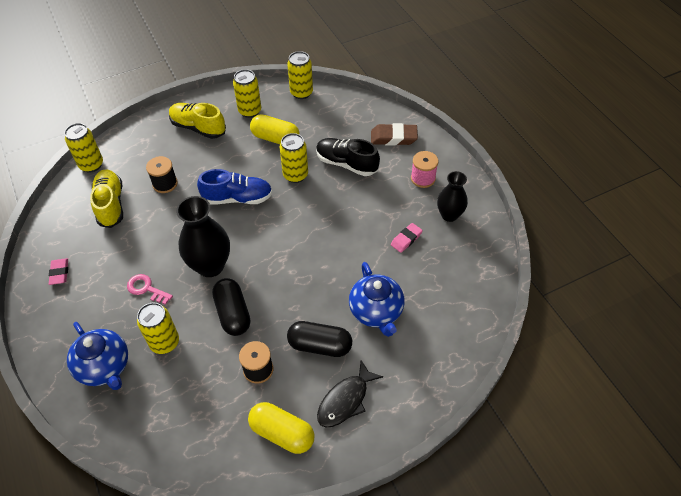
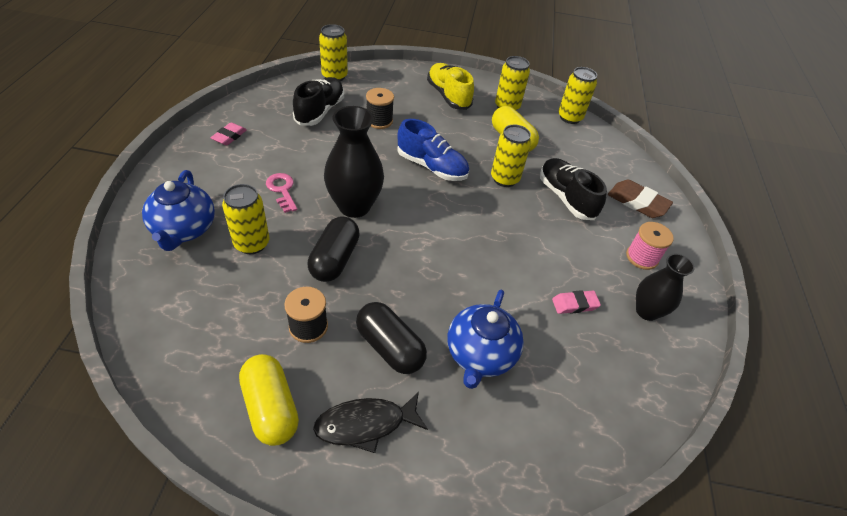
camera: 30 degrees right, 5 degrees down
yellow shoe [90,170,123,228] -> black shoe [293,77,344,126]

